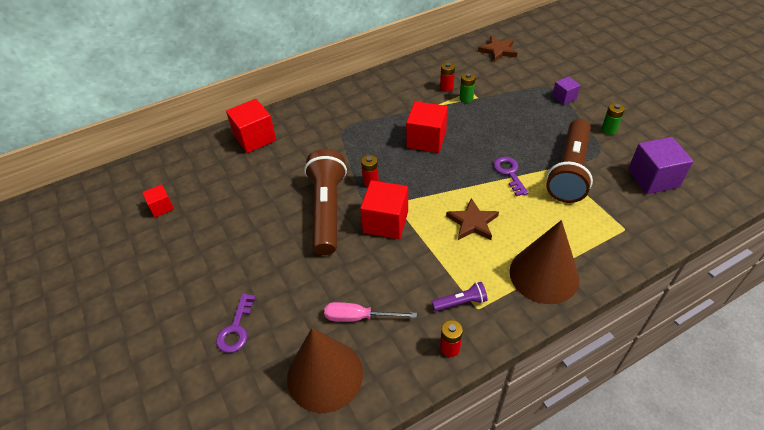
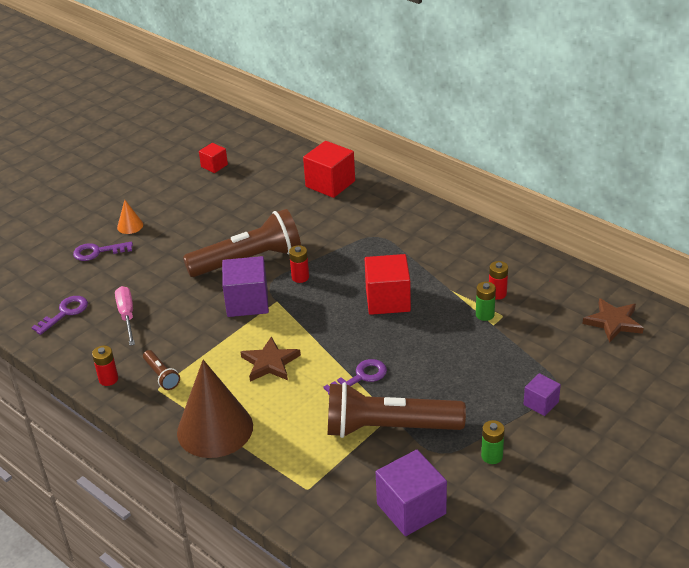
camera: 70 degrees right, 10 degrees down
brown cone [287,328,363,413] -> purple key [31,296,88,335]
red cube [360,180,408,239] -> purple cube [222,256,269,317]
purple flashlight [432,282,488,311] -> brown flashlight [143,350,180,390]
none -> orange cone [117,200,143,234]

